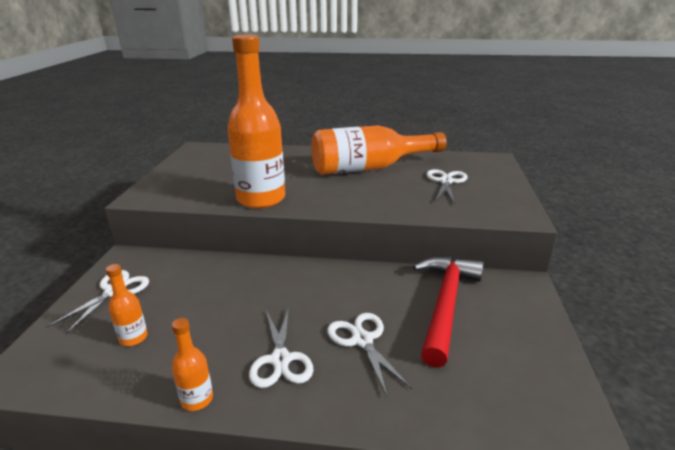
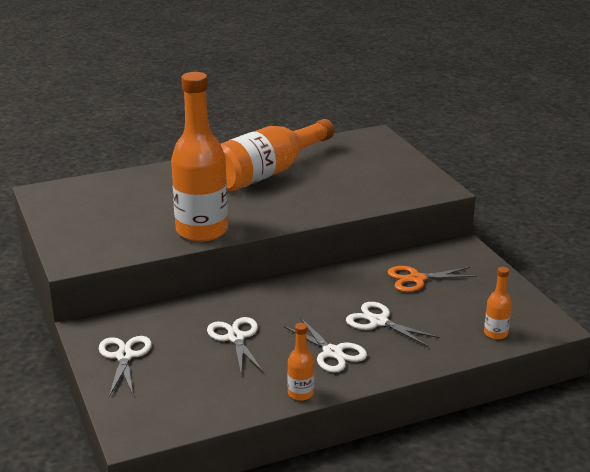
camera: 30 degrees left, 0 degrees up
orange bottle [106,264,148,346] -> orange bottle moved to [484,267,512,340]
red hammer [413,257,484,368] -> orange scissors [387,266,477,292]
white scissors [426,169,468,204] -> white scissors moved to [207,317,264,373]

